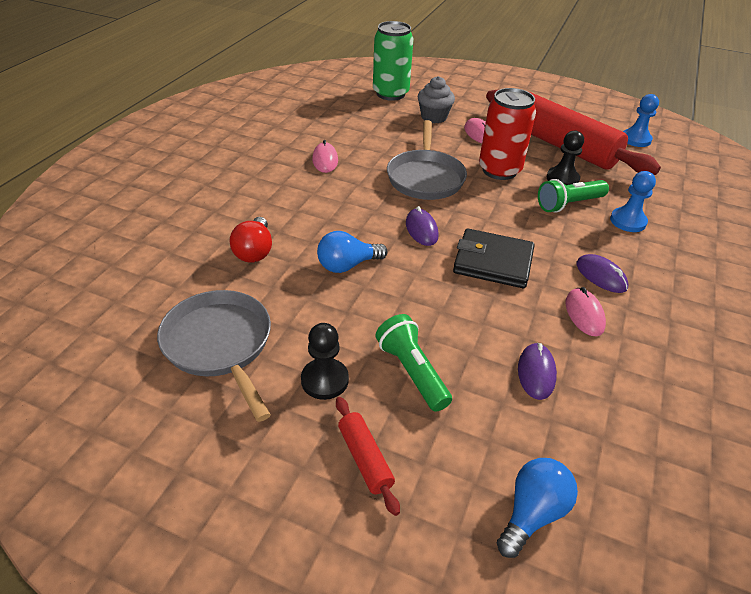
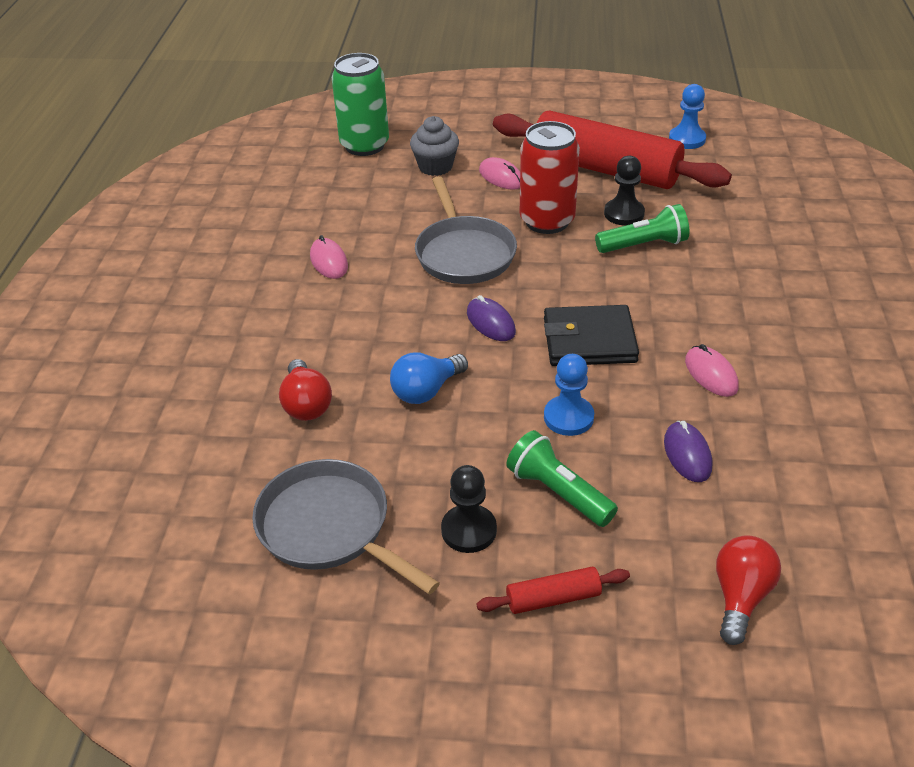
camera: 15 degrees left, 0 degrees up
red rolling pin [336,397,400,516] -> red rolling pin turned 60 degrees counterclockwise [476,567,630,614]
blue light bulb [497,458,578,558] -> red light bulb [716,535,781,645]
green flashlight [538,179,609,213] -> green flashlight turned 150 degrees counterclockwise [595,204,689,253]
purple mouse [576,254,628,293] -> none
blue pawn [610,171,656,232] -> blue pawn moved to [544,354,594,436]

